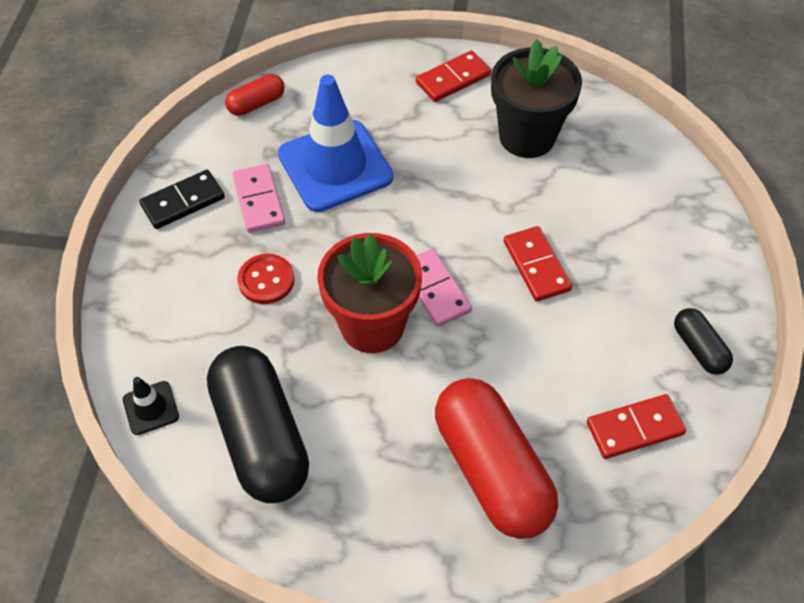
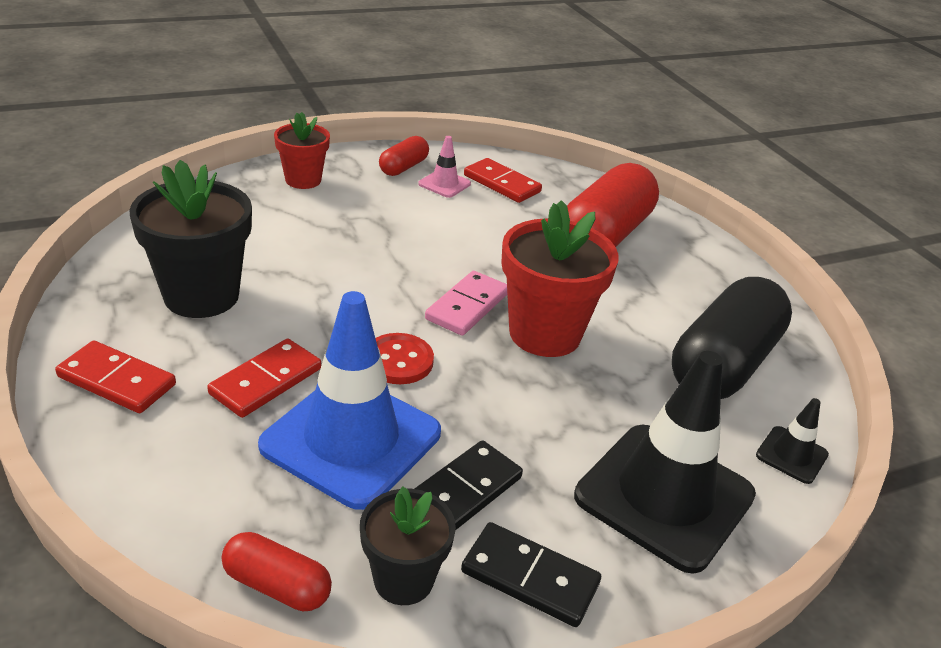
camera: 125 degrees left, 20 degrees down
pink domino [232,164,285,233] -> black domino [415,440,523,530]
red button [237,254,294,304] -> red button moved to [375,333,434,384]
red domino [504,226,572,302] -> red domino moved to [207,339,321,418]
black capsule [674,308,733,375] -> red capsule [379,136,429,176]
none -> red flower pot [274,112,330,189]
none -> black flower pot [360,487,456,605]
none -> pink traffic cone [418,136,471,198]
none -> black traffic cone [574,351,756,574]

